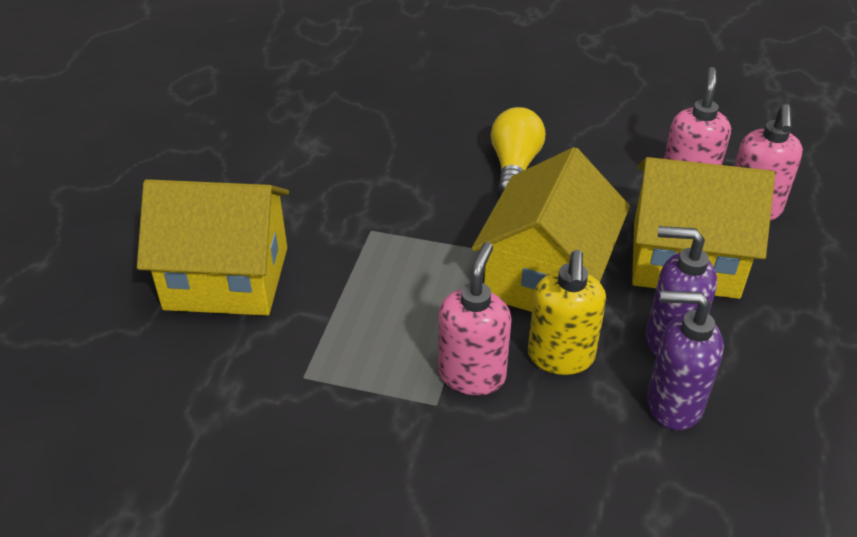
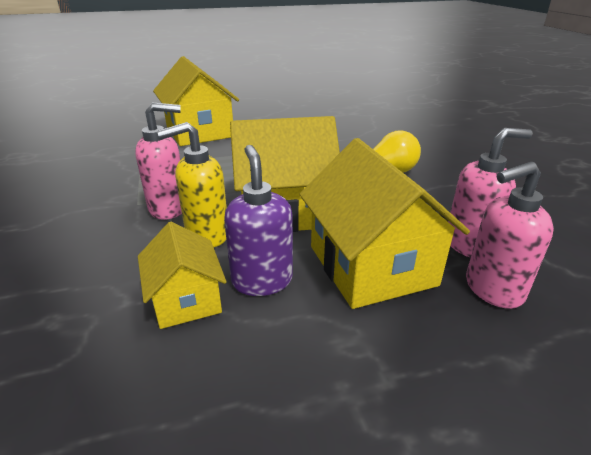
camera: 60 degrees right, 10 degrees down
purple soap dispenser [647,291,724,430] -> yellow house [138,222,227,329]

